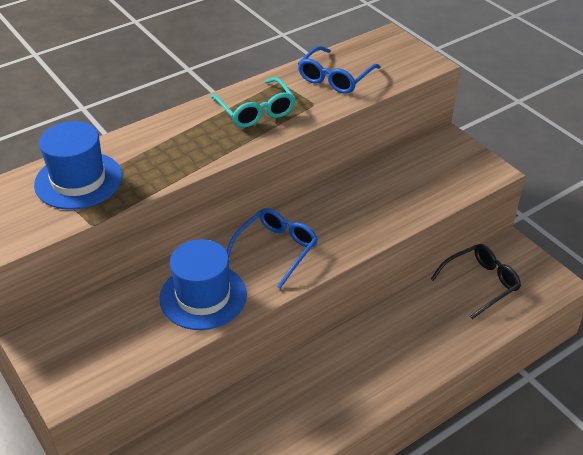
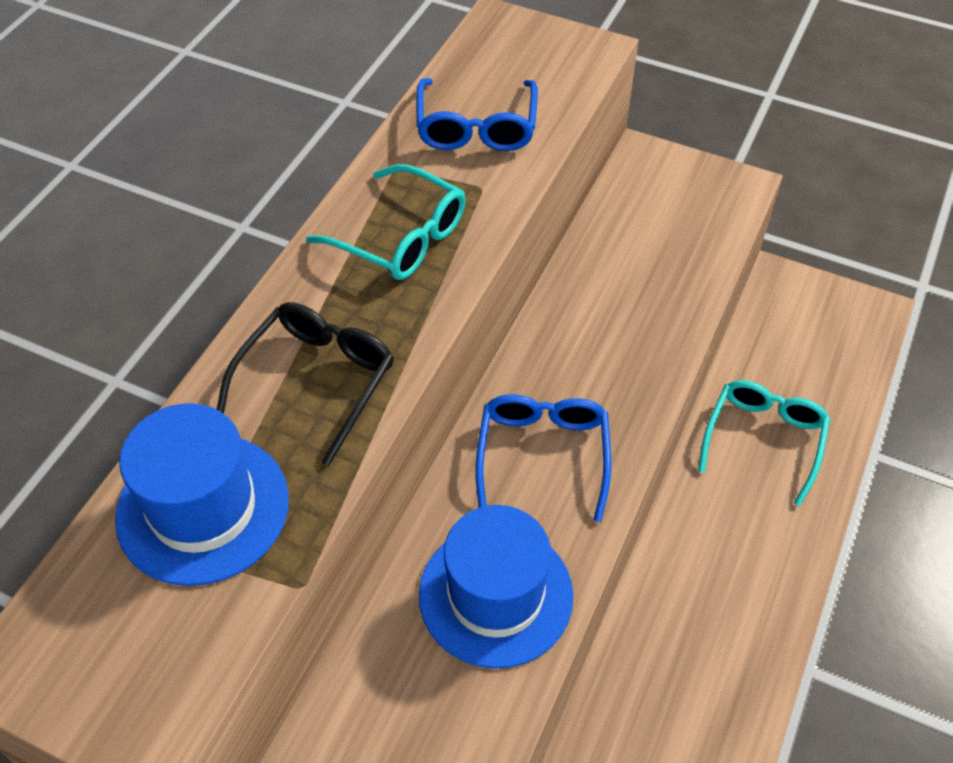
camera: 30 degrees left, 10 degrees up
black glasses [431,244,521,319] -> black glasses moved to [216,302,394,466]
none -> turquoise glasses [698,380,830,506]

